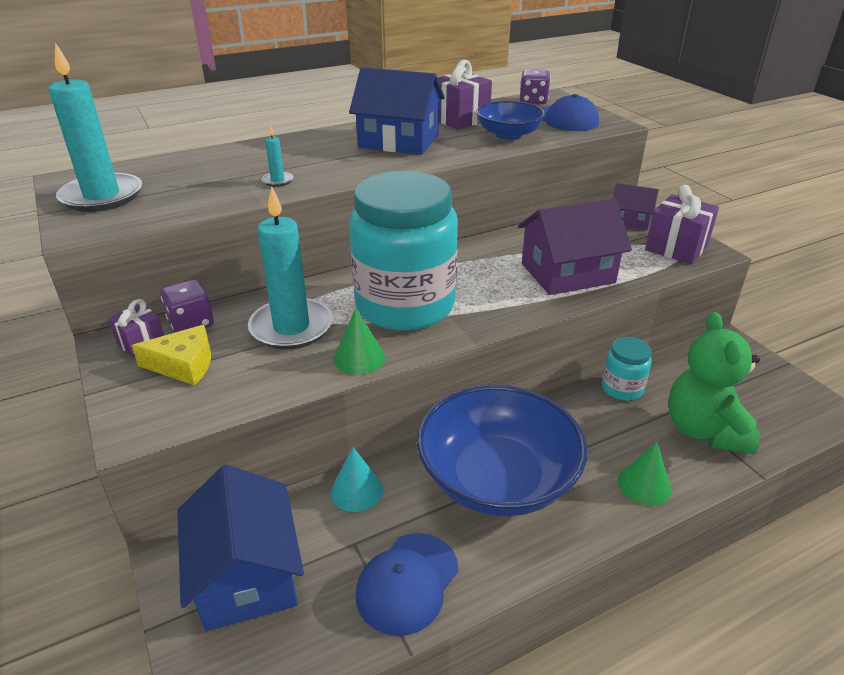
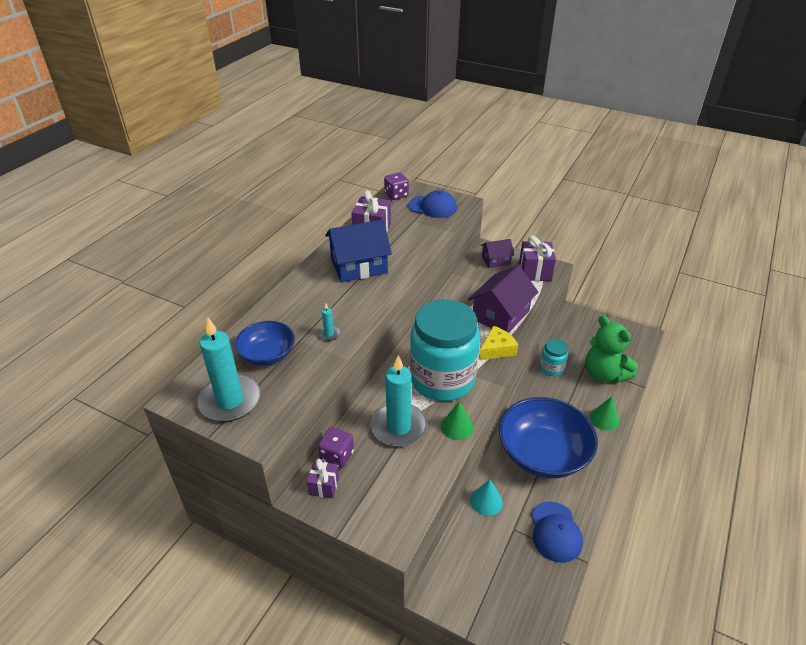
camera: 35 degrees left, 5 degrees up
yellow cheese [132,325,211,385] -> yellow cheese moved to [479,326,518,360]
blue house [177,465,304,631] -> none
blue bowl [476,101,545,140] -> blue bowl moved to [235,321,295,366]

